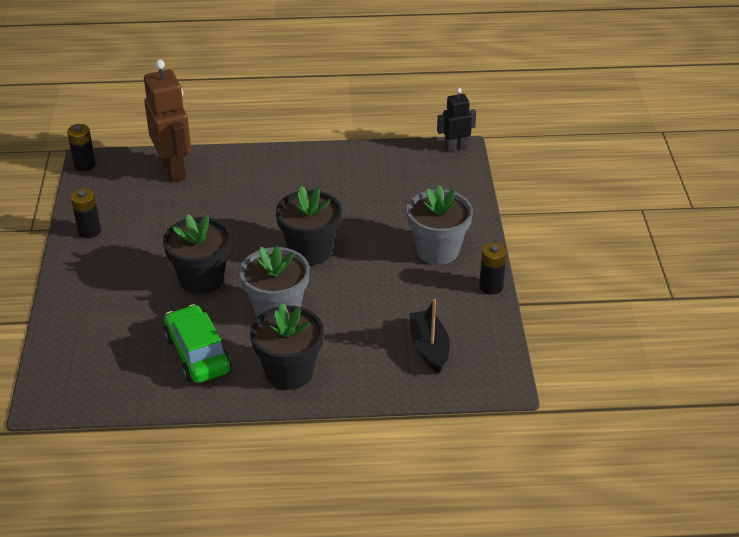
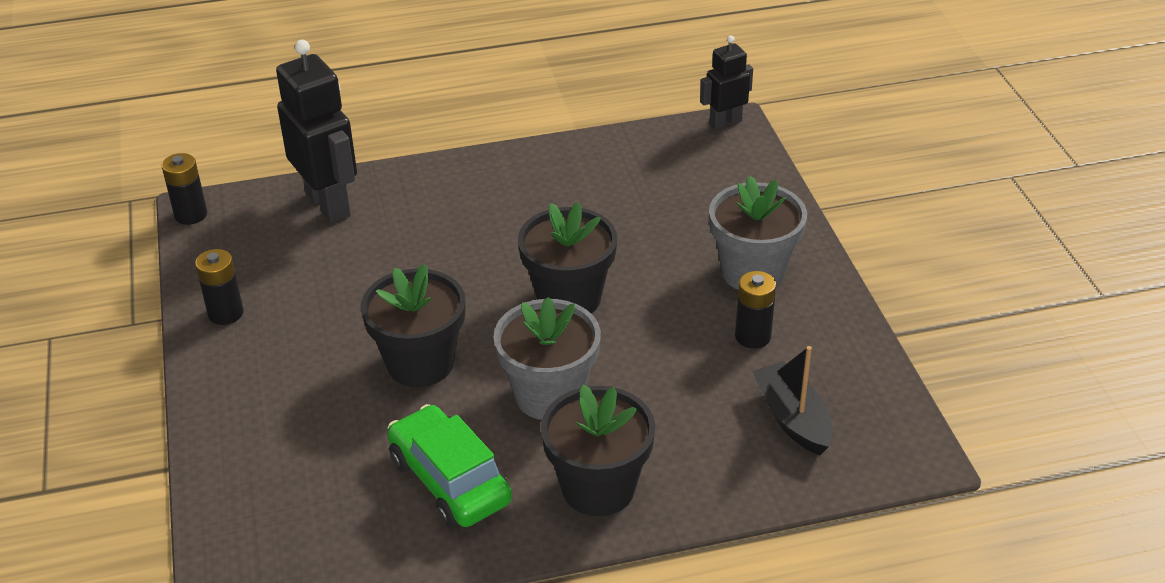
camera: 10 degrees left, 0 degrees up
brown robot [144,59,191,182] -> black robot [276,40,357,223]
black battery [479,243,507,295] -> black battery moved to [735,271,776,349]

